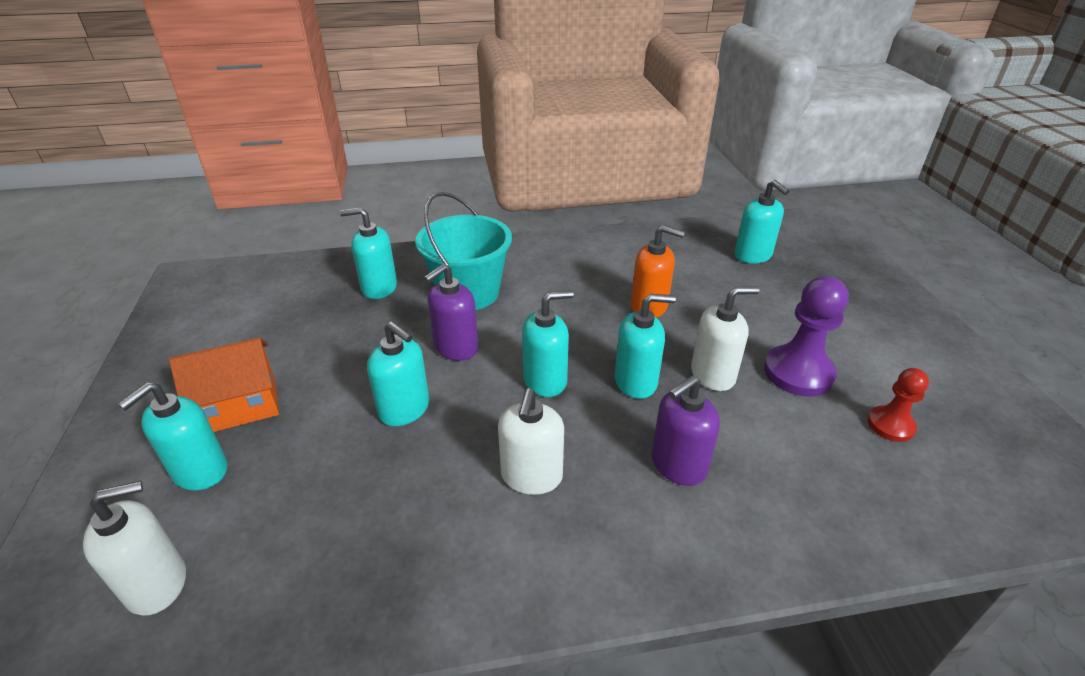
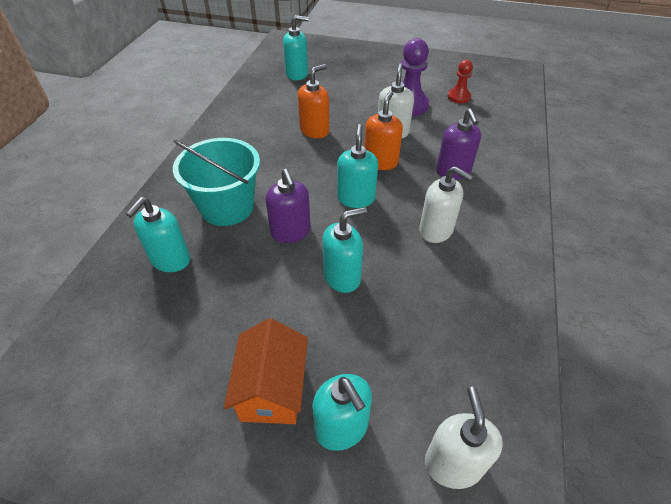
camera: 65 degrees left, 10 degrees up
turquoise soap dispenser [615,294,676,399] -> orange soap dispenser [364,91,403,170]

